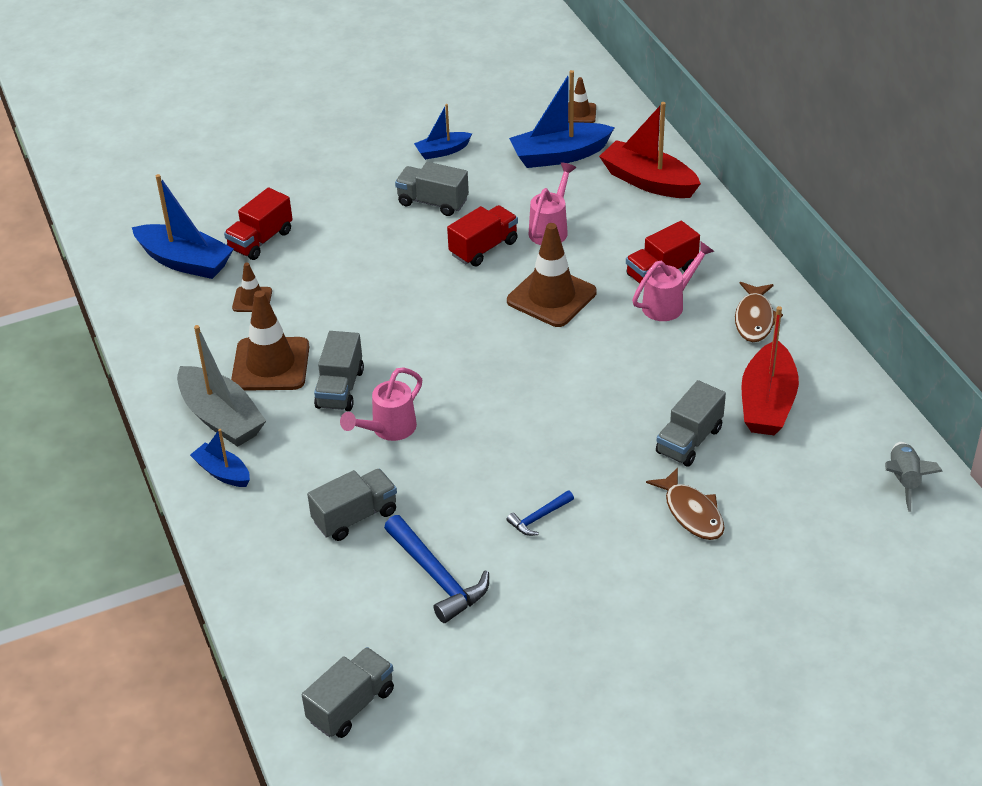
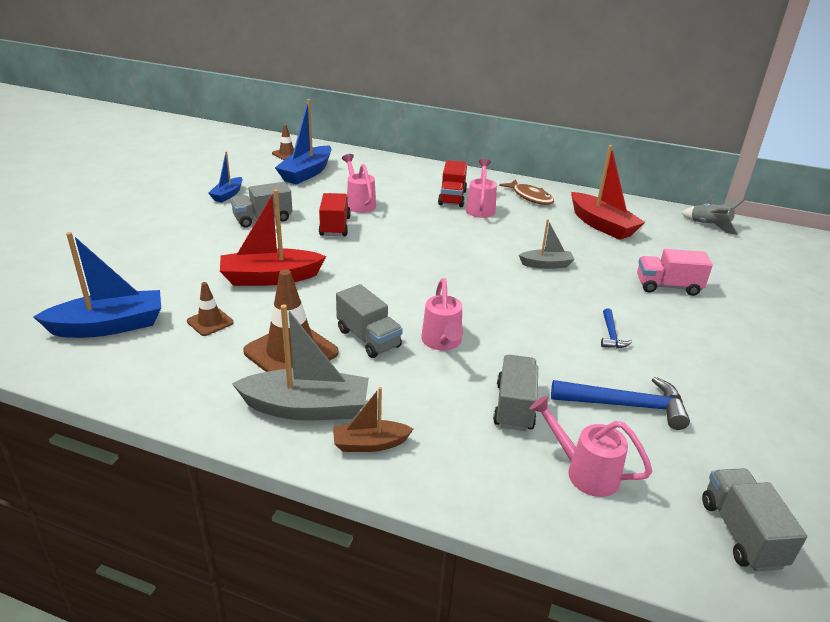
camera: 50 degrees left, 10 degrees down
blue boat [190,429,250,487] -> brown boat [333,387,413,452]
red truck [224,188,293,260] -> none
brown traffic cone [507,223,597,327] -> none
red boat [599,102,701,198] -> red boat moved to [220,189,326,286]
brown fish [646,467,725,540] -> pink truck [637,249,713,296]
grey truck [656,380,726,467] -> none
none -> grey boat [519,219,575,269]
none -> pink watering can [529,396,653,497]

